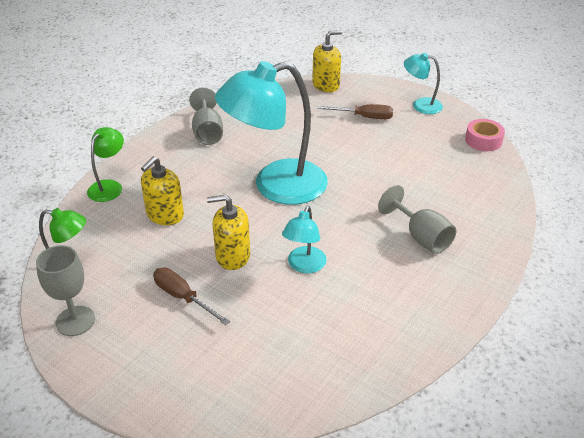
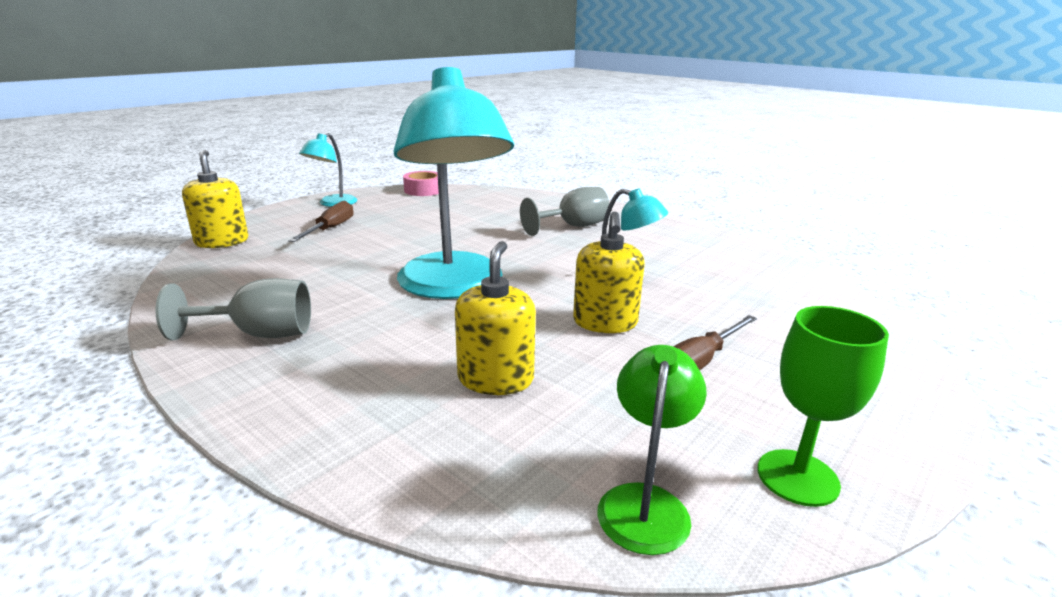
camera: 85 degrees left, 15 degrees down
grey goblet [36,245,95,336] -> green goblet [757,306,889,507]
green lamp [87,127,124,202] -> none
yellow soap dispenser [141,156,184,225] -> yellow soap dispenser turned 120 degrees counterclockwise [455,241,536,395]

